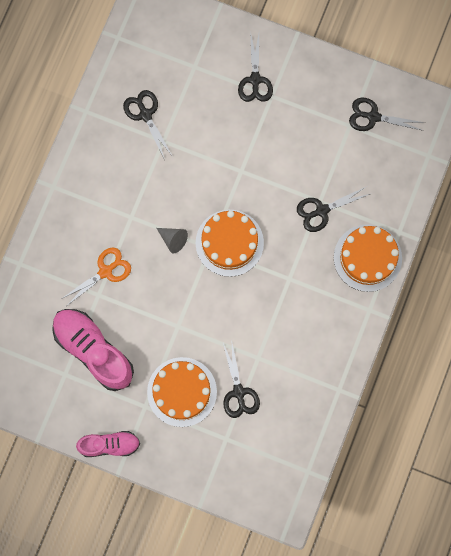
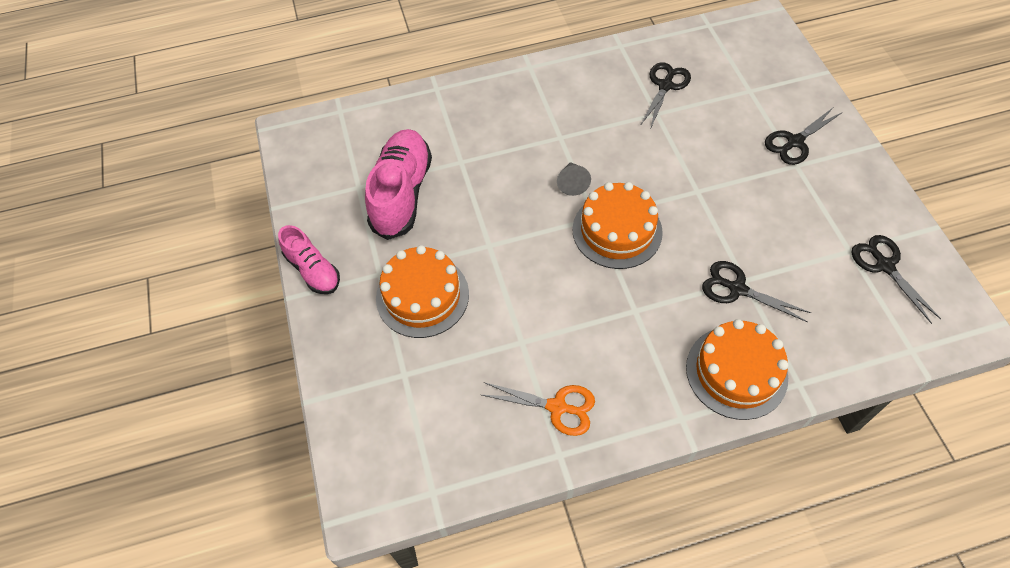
camera: 55 degrees right, 20 degrees down
orange scissors [61,247,131,305] -> orange scissors moved to [482,382,595,436]
black scissors [223,339,260,418] -> none

